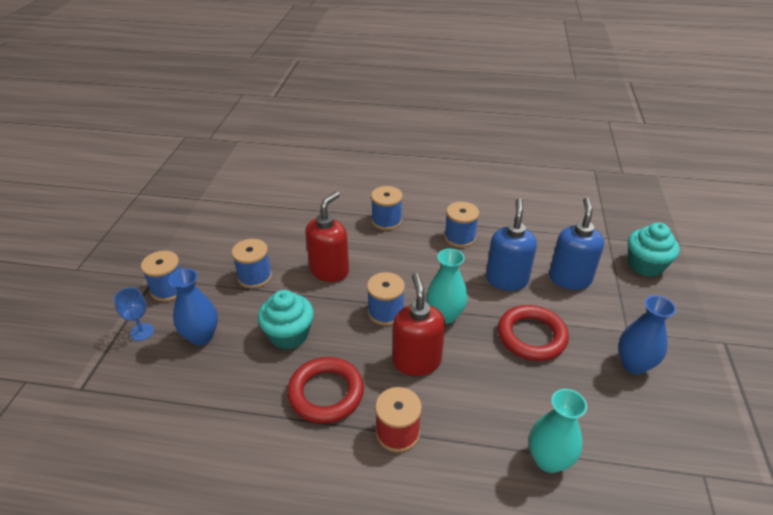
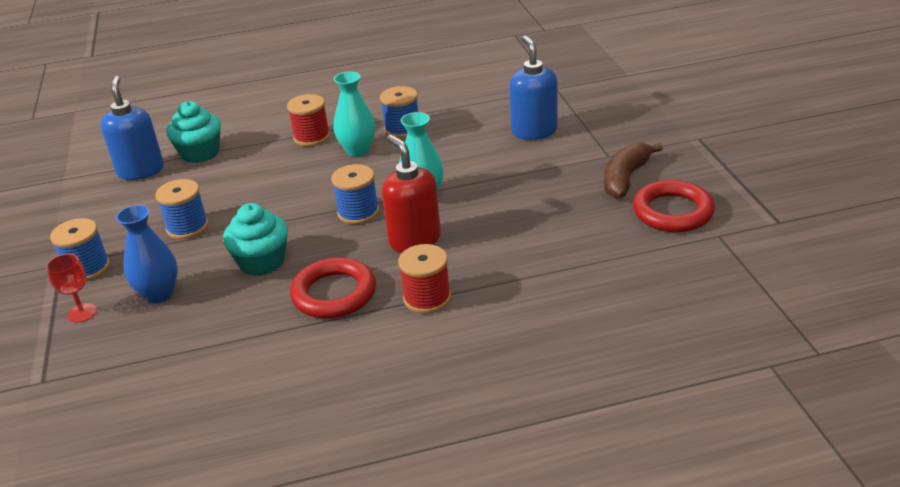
camera: 20 degrees left, 5 degrees down
blue goblet [114,287,154,341] -> red goblet [46,254,97,323]
red soap dispenser [305,192,349,282] -> none
blue spool [371,186,403,230] -> red spool [287,94,330,146]
blue soap dispenser [486,198,537,291] -> blue soap dispenser moved to [101,76,164,180]
red ring [498,305,569,361] -> red ring moved to [633,180,715,232]
turquoise vase [529,389,587,473] -> turquoise vase moved to [334,71,375,157]
blue vase [618,295,676,374] -> brown banana [604,142,663,199]
turquoise cupcake [628,223,680,277] -> turquoise cupcake moved to [166,101,221,163]

